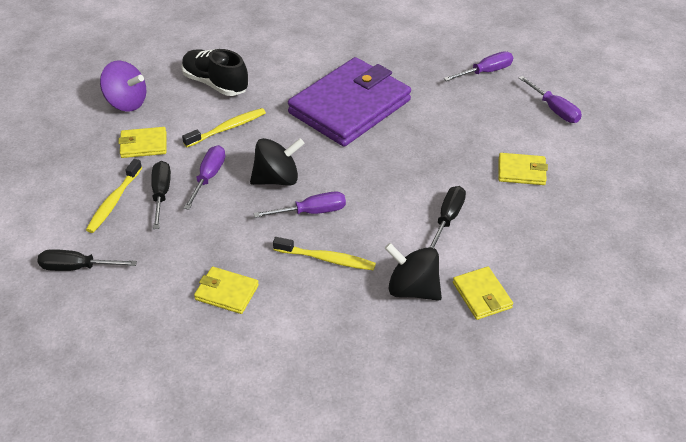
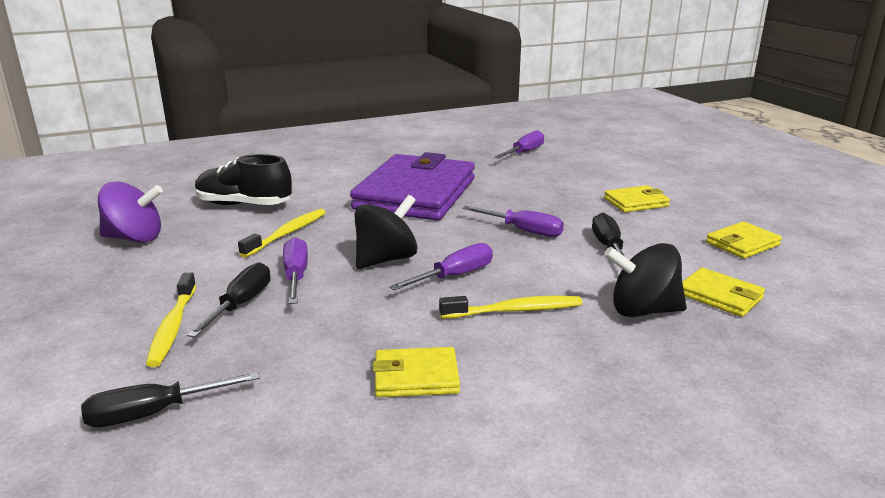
camera: 25 degrees left, 20 degrees down
yellow wallet [118,127,166,158] -> yellow wallet moved to [706,221,782,259]
black screwdriver [151,161,171,229] -> black screwdriver turned 45 degrees clockwise [187,262,270,337]
purple screwdriver [519,76,582,123] -> purple screwdriver moved to [463,206,564,237]

